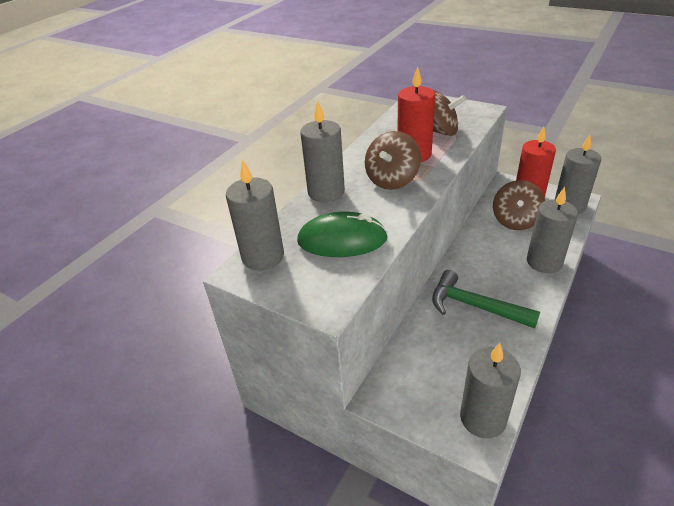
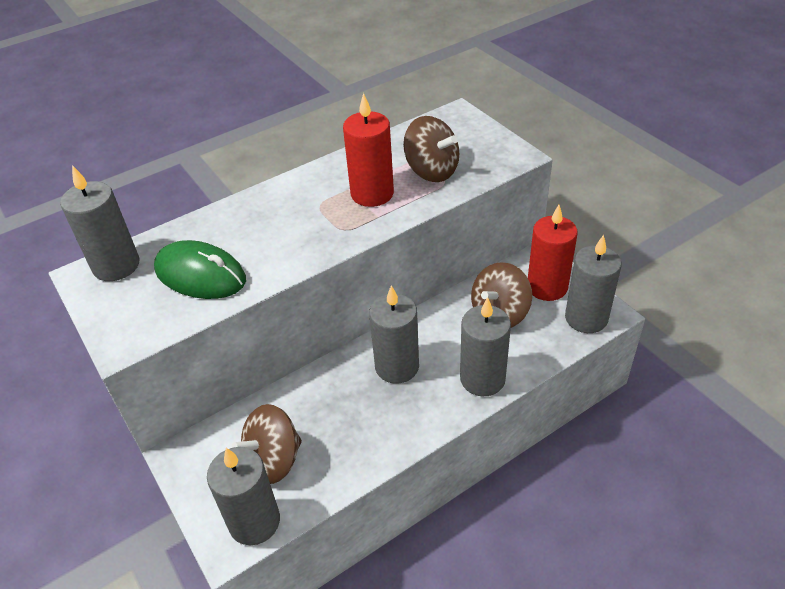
camera: 25 degrees right, 5 degrees up
grey candle [300,101,345,202] -> grey candle moved to [369,285,419,384]
brown spinning top [365,131,421,190] -> brown spinning top moved to [232,404,302,484]
green hammer [432,270,540,328] -> none

